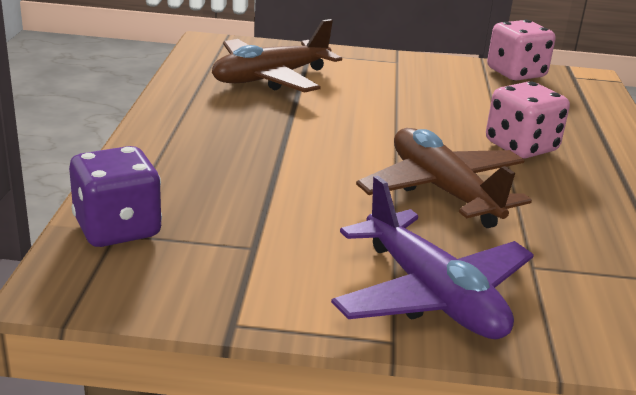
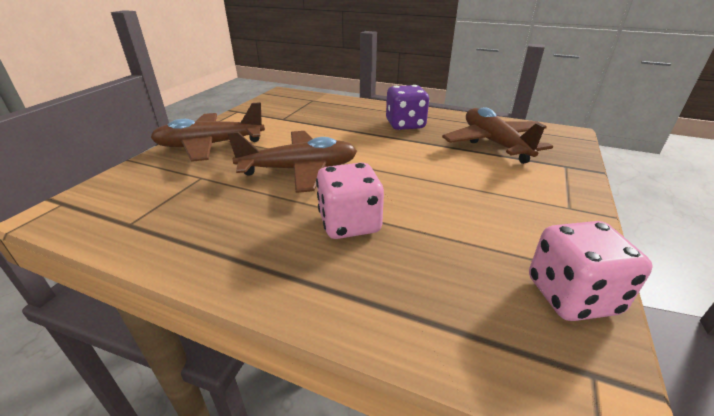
camera: 110 degrees right, 5 degrees up
purple dice [69,146,162,247] -> purple dice moved to [386,85,429,130]
purple plane [331,176,534,339] -> brown plane [150,102,265,162]

